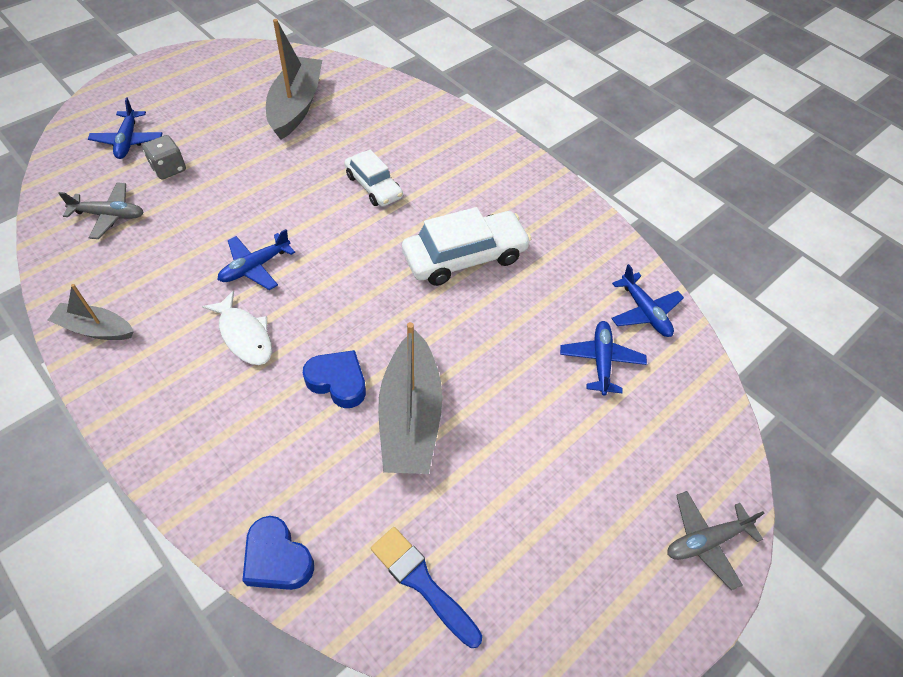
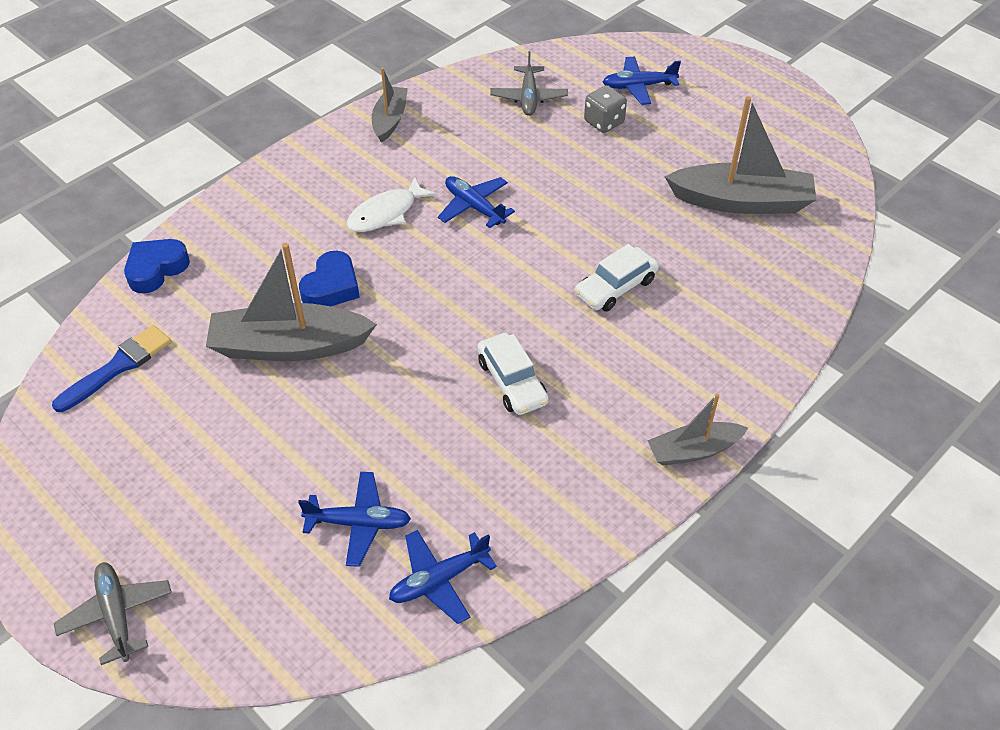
camera: 90 degrees right, 5 degrees down
white car [402,207,531,286] -> white car [478,333,549,415], size x0.63
none -> grey boat [647,394,748,466]

